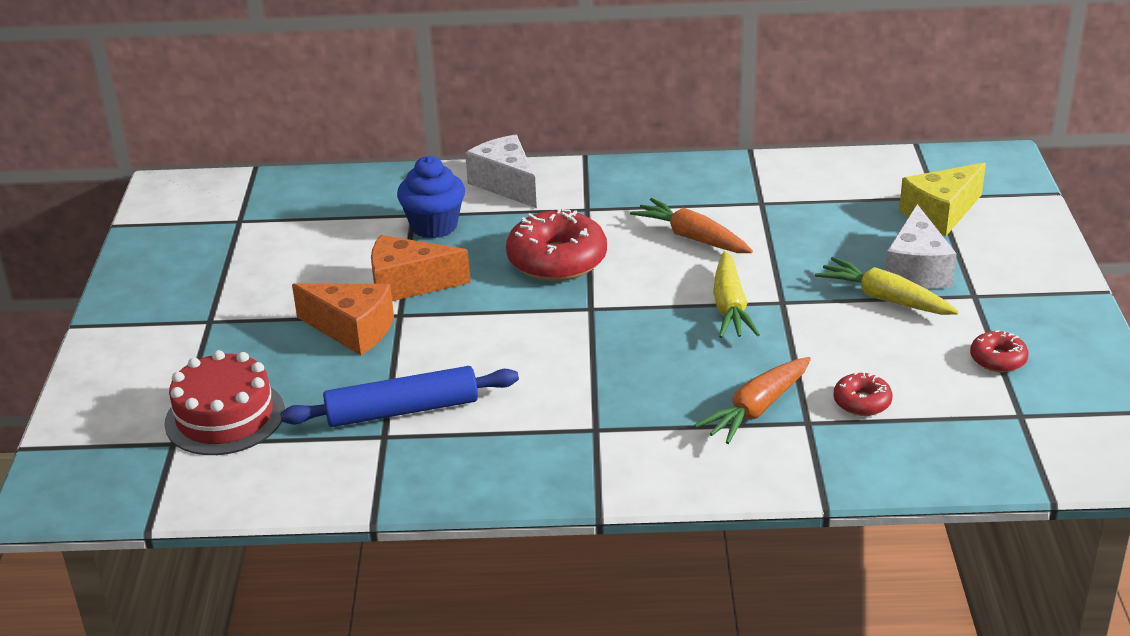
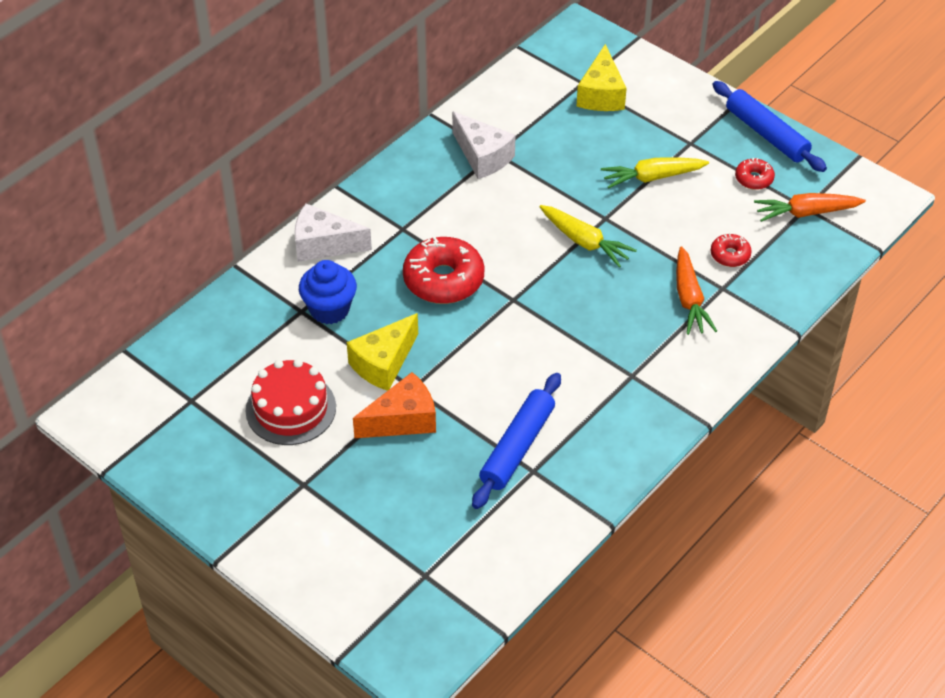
camera: 50 degrees left, 15 degrees up
red cake [164,350,285,455] -> red cake moved to [246,359,336,445]
orange cheese [371,235,470,301] -> yellow cheese [347,313,418,391]
orange carrot [630,198,753,253] -> orange carrot moved to [754,193,866,222]
white cheese [885,204,957,289] -> white cheese moved to [452,111,516,179]
none -> blue rolling pin [712,81,827,172]

